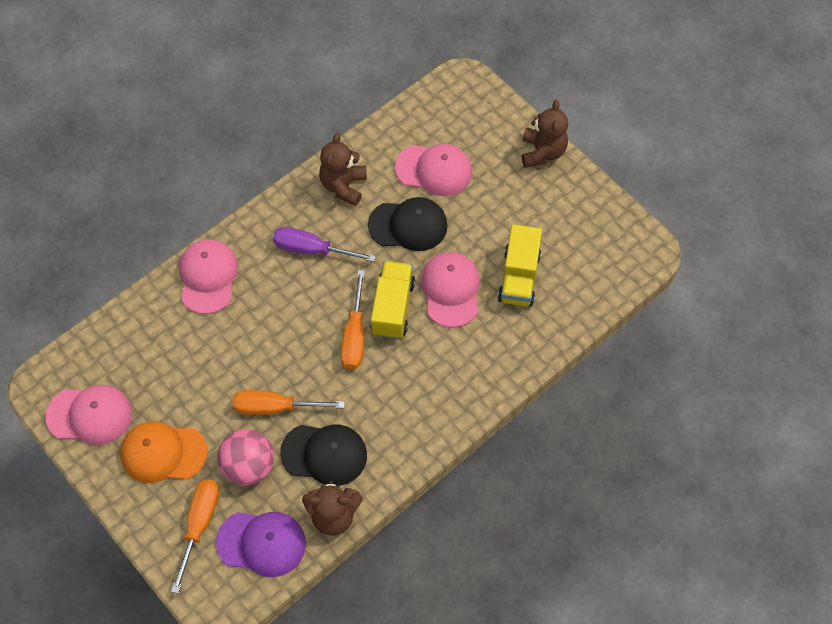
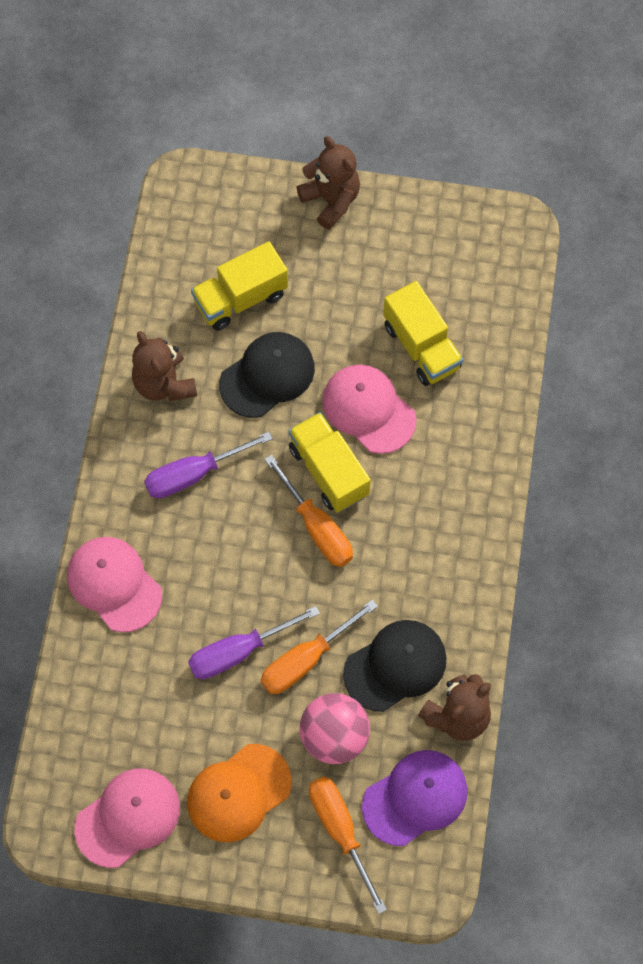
camera: 40 degrees left, 5 degrees up
pink cap [395,144,472,196] -> yellow truck [191,241,288,331]
none -> purple screwdriver [188,606,320,679]

